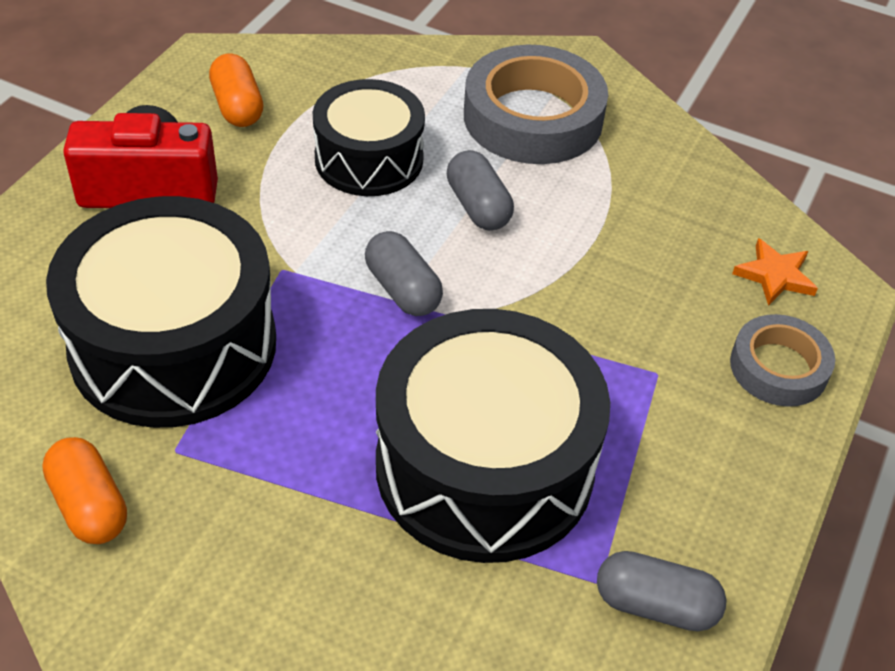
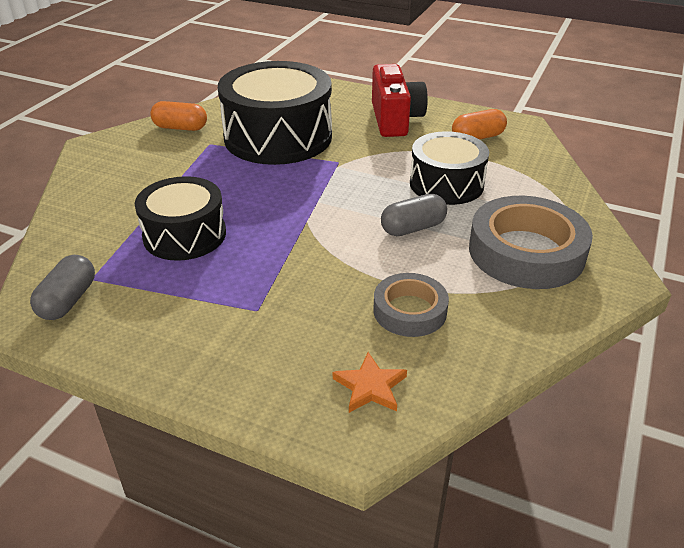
camera: 90 degrees right, 10 degrees down
orange capsule [42,437,127,544] -> orange capsule turned 45 degrees clockwise [150,101,207,131]
grey capsule [365,231,443,316] -> none
black drum [376,309,610,563] -> black drum [135,176,226,261], size x0.62
grey tape [730,314,835,407] -> grey tape moved to [373,273,449,337]

